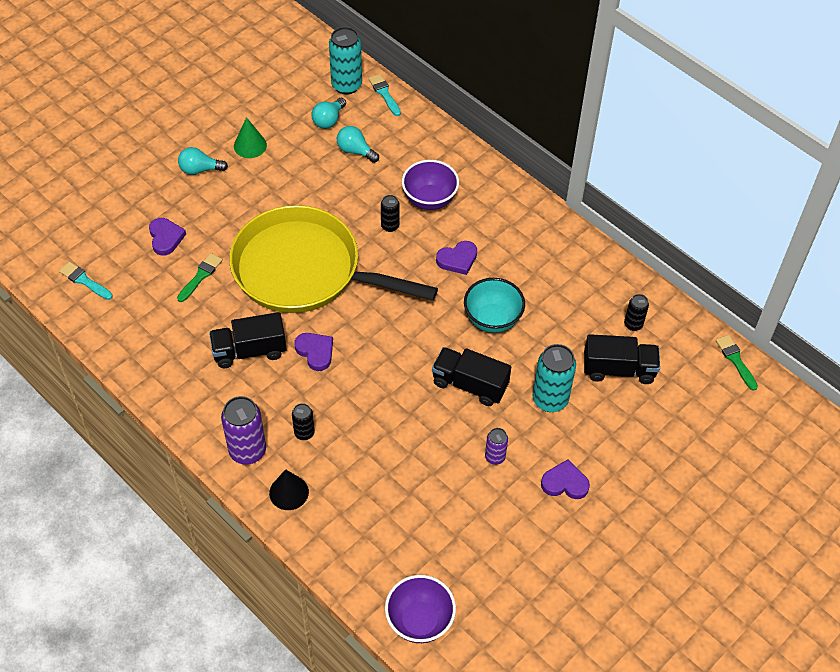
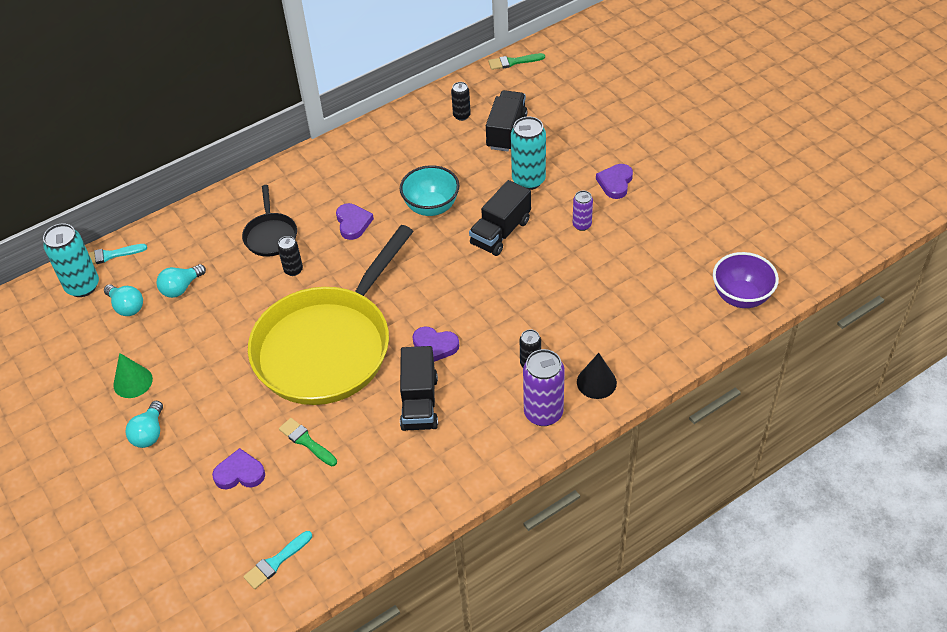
camera: 75 degrees left, 5 degrees down
purple heart [294,333,333,371] -> purple heart turned 135 degrees counterclockwise [413,327,459,362]
purple bowl [402,160,459,210] -> black pan [242,185,297,257]

